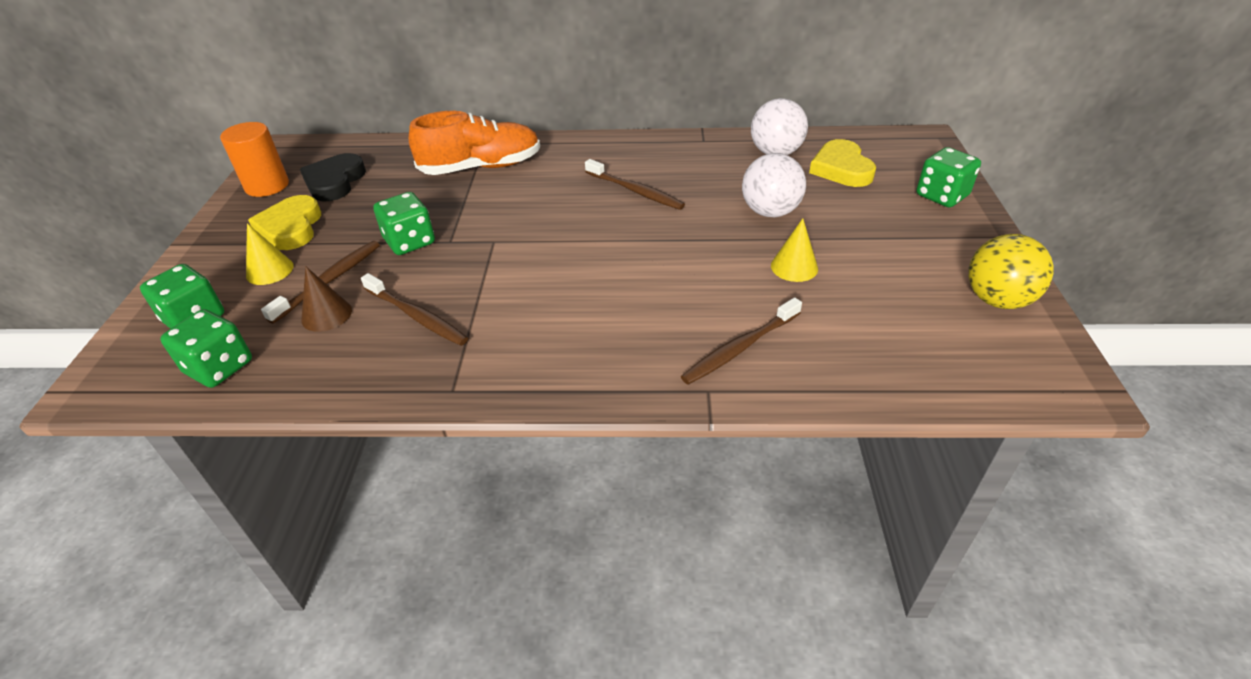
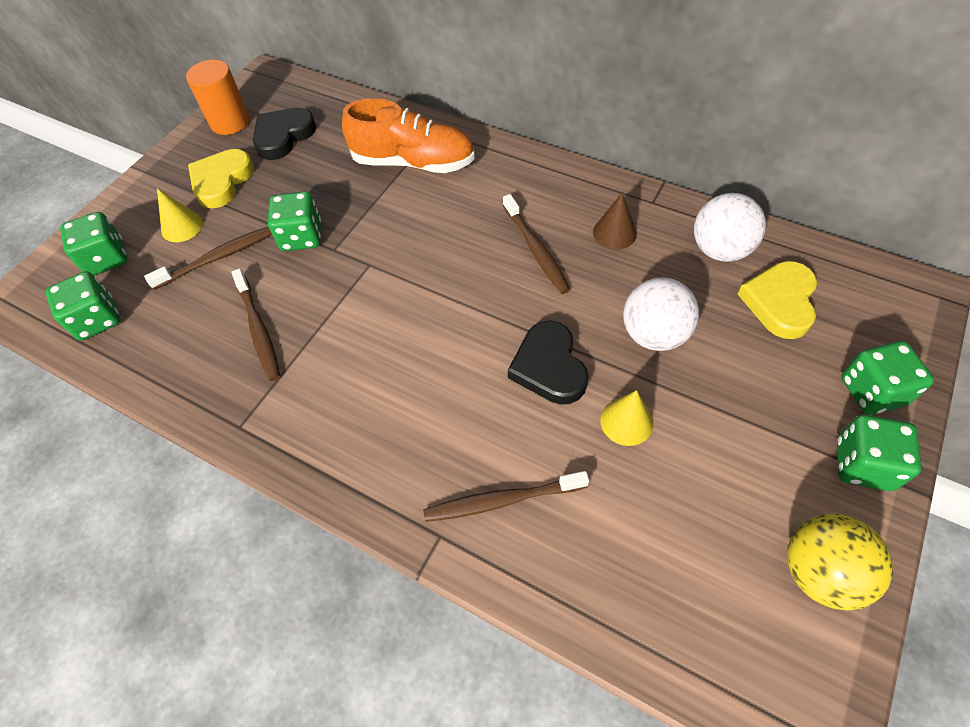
camera: 30 degrees right, 15 degrees up
brown cone [301,267,352,332] -> brown cone moved to [593,193,637,250]
none -> black heart [508,321,588,405]
none -> green dice [837,415,922,491]

